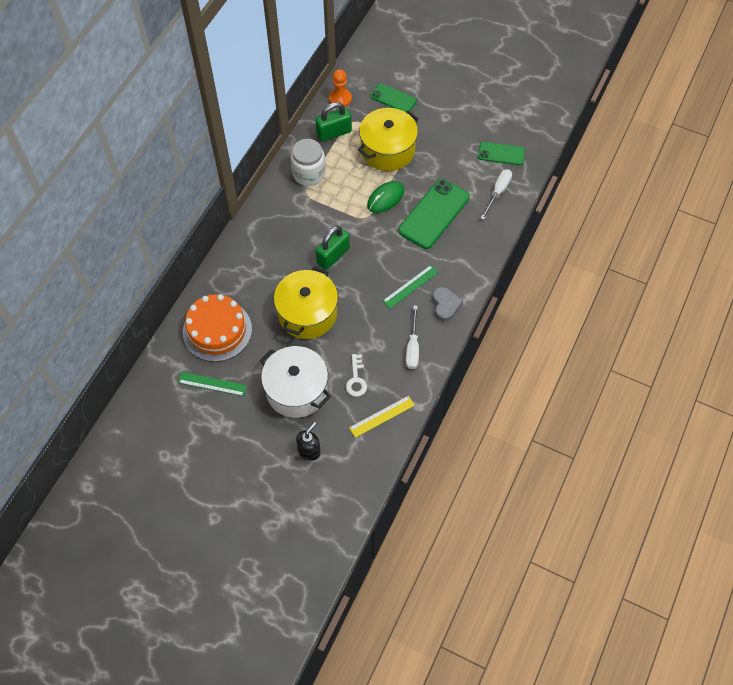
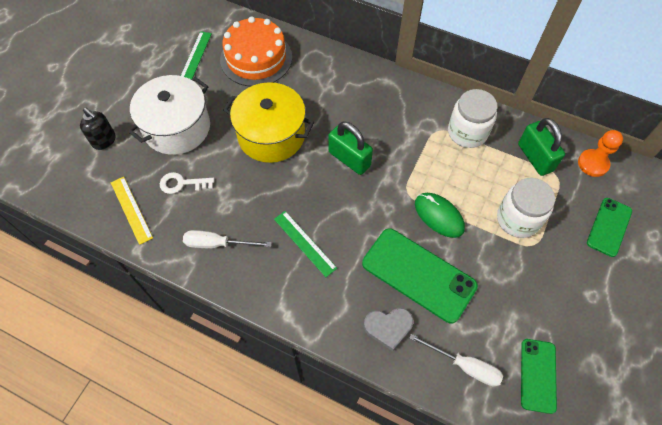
camera: 90 degrees right, 0 degrees up
yellow pot [358,108,418,171] -> white jar [497,178,555,238]
grey heart [432,287,463,322] -> grey heart moved to [364,308,413,351]

